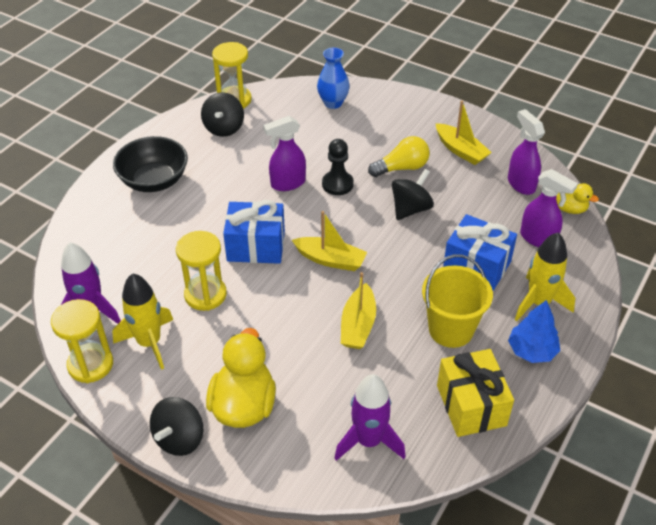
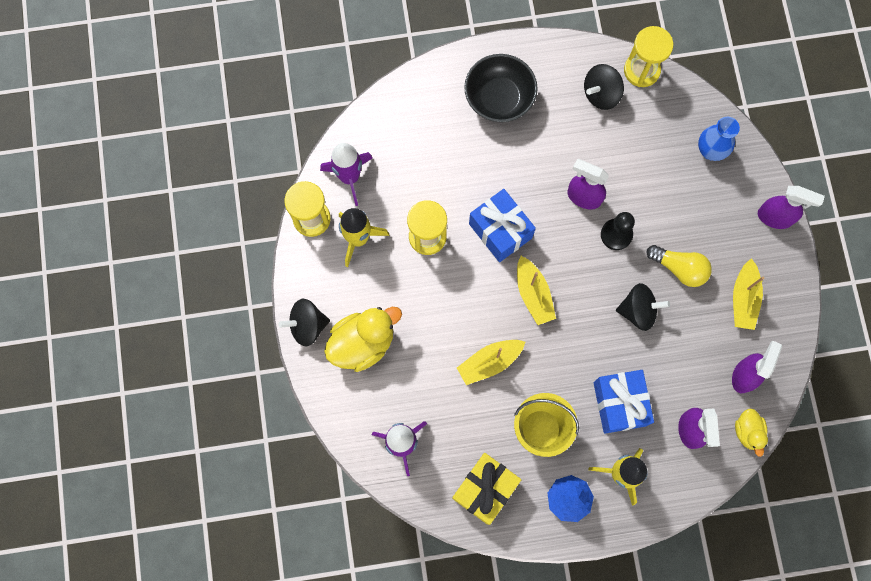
camera: 50 degrees right, 30 degrees up
none -> purple spray bottle [758,186,825,229]

